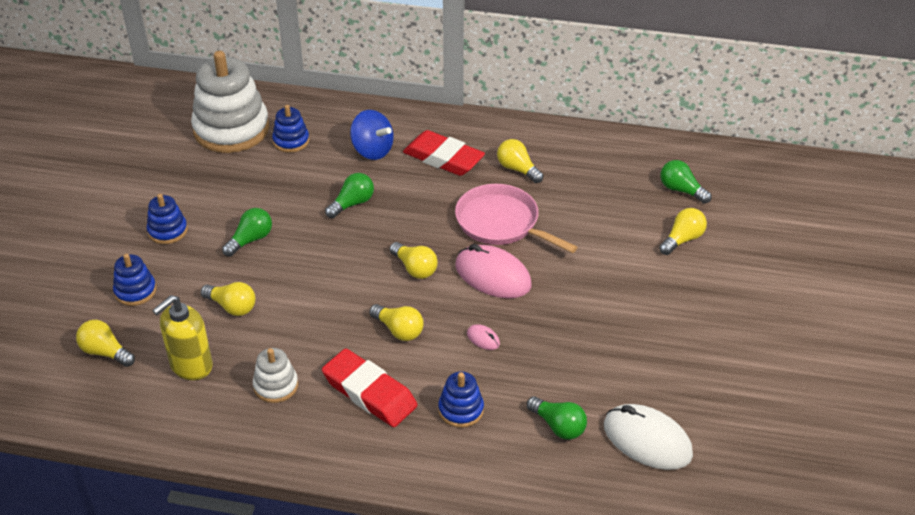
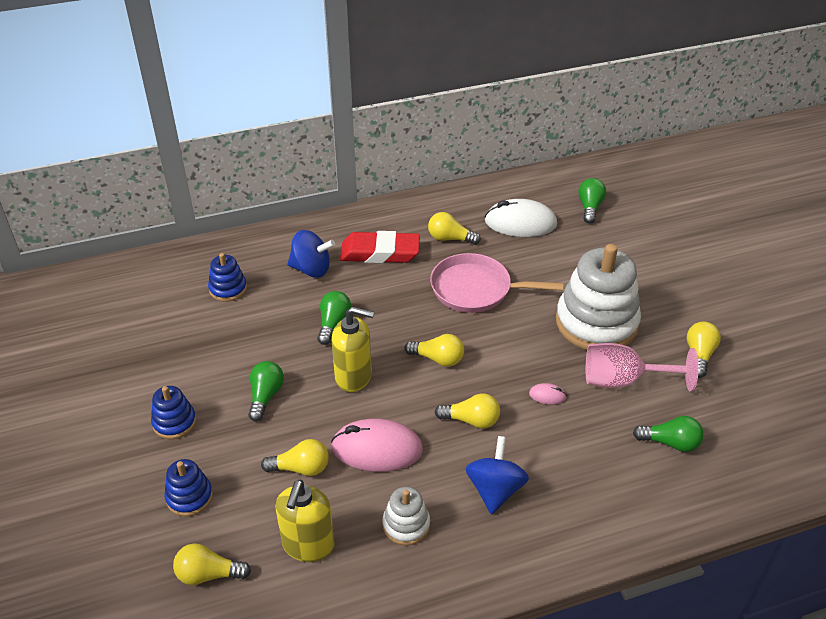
camera: 30 degrees left, 0 degrees up
white stacking toy [191,51,269,153] -> white stacking toy moved to [556,244,641,350]
red eraser [322,348,417,427] -> blue spinning top [465,436,529,514]
blue stacking toy [438,372,484,428] -> none
pink mouse [455,244,532,298] -> pink mouse moved to [331,419,423,472]
white mouse [604,404,693,470] -> white mouse moved to [485,199,557,237]
yellow light bulb [659,208,707,255] -> yellow light bulb moved to [687,321,721,378]
green light bulb [660,160,711,204] -> green light bulb turned 90 degrees clockwise [578,178,606,224]
none -> yellow soap dispenser [332,307,374,392]
none -> pink goblet [586,343,699,392]

